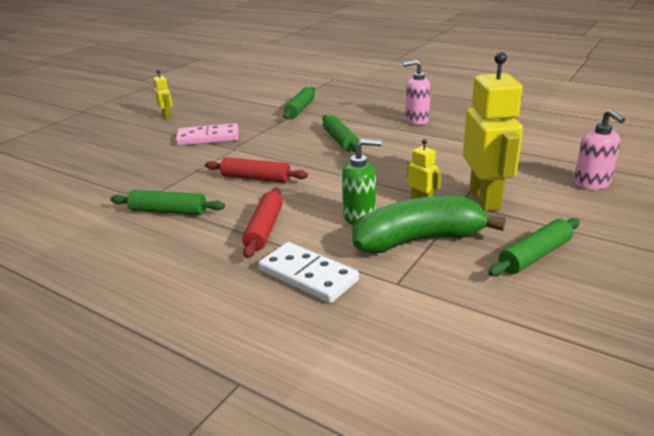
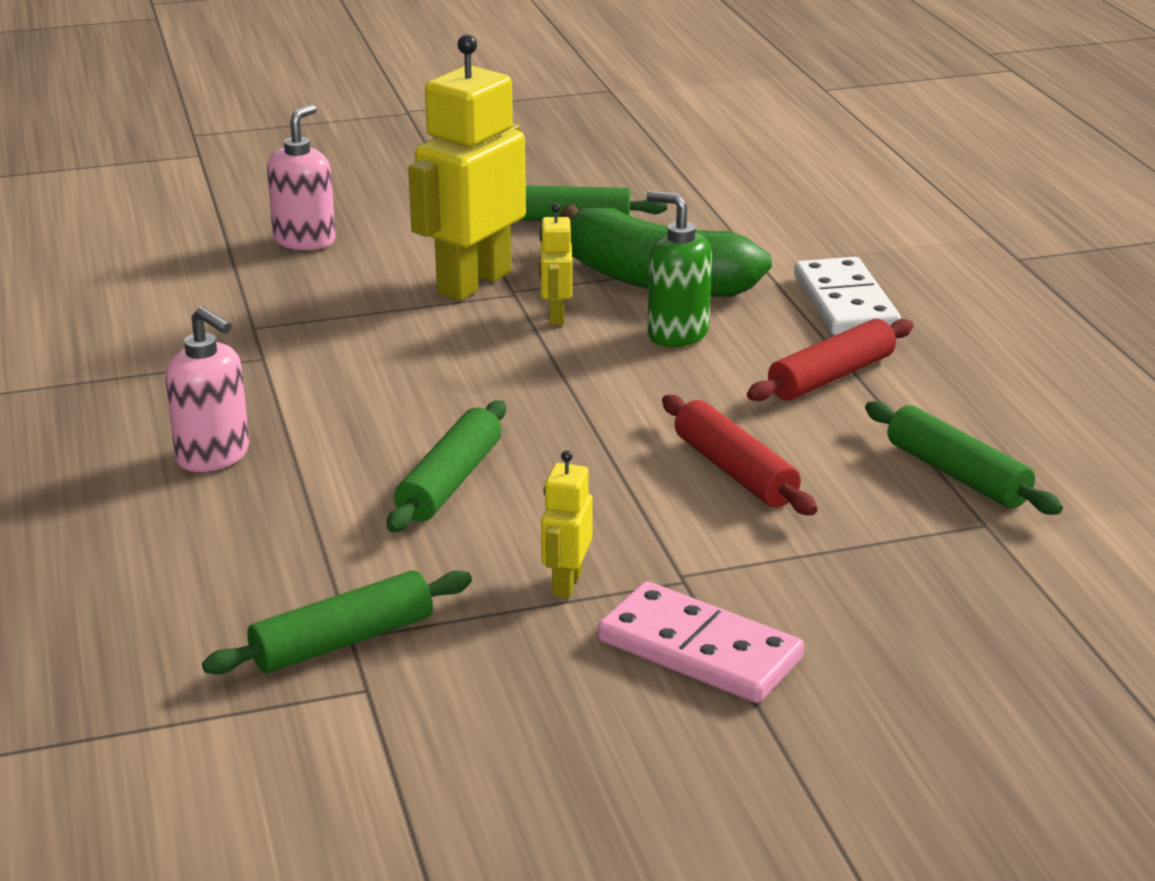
camera: 140 degrees left, 0 degrees up
yellow robot [153,70,173,120] -> yellow robot moved to [541,450,593,598]

